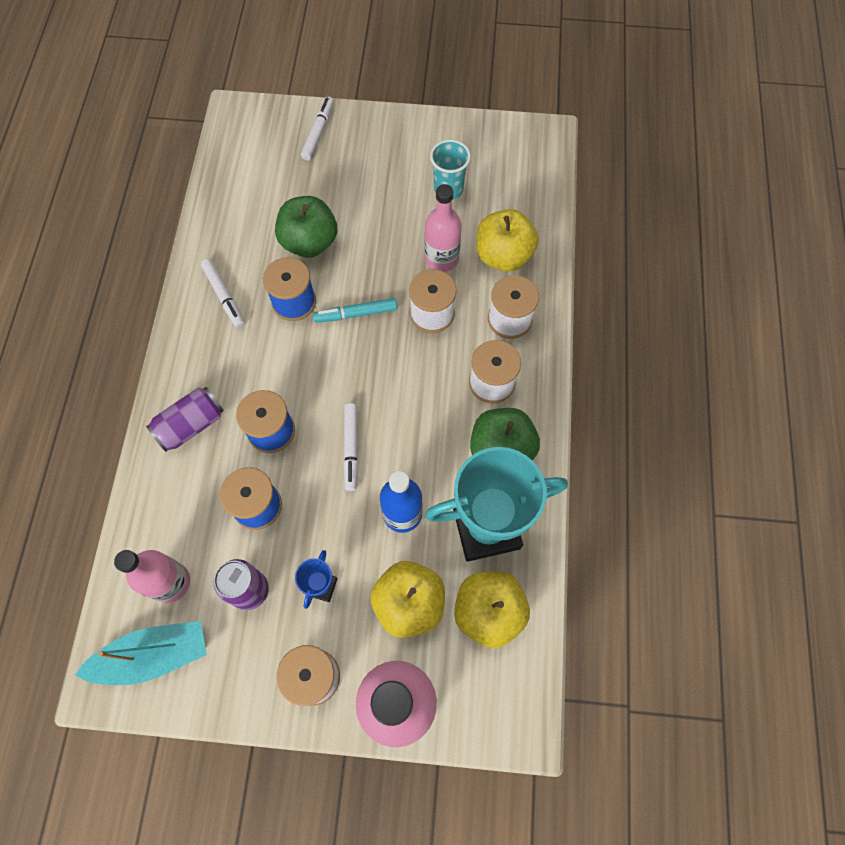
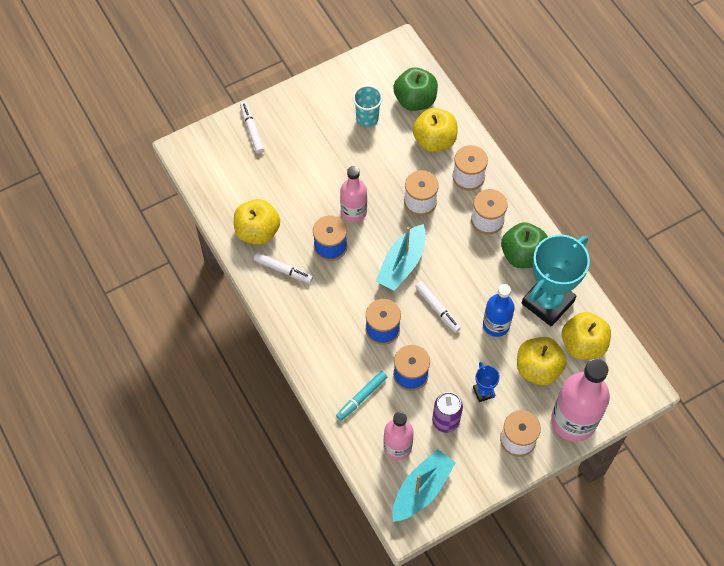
camera: 35 degrees left, 5 degrees down
purple can [146,387,224,452] -> none
green apple [275,196,337,258] -> green apple moved to [393,67,438,111]
turquoise marker [313,298,397,323] -> turquoise marker moved to [336,371,387,421]
pink bottle [424,184,462,272] -> pink bottle moved to [340,166,367,223]
none -> yellow apple [234,199,280,245]
none -> turquoise boat [376,224,426,291]

